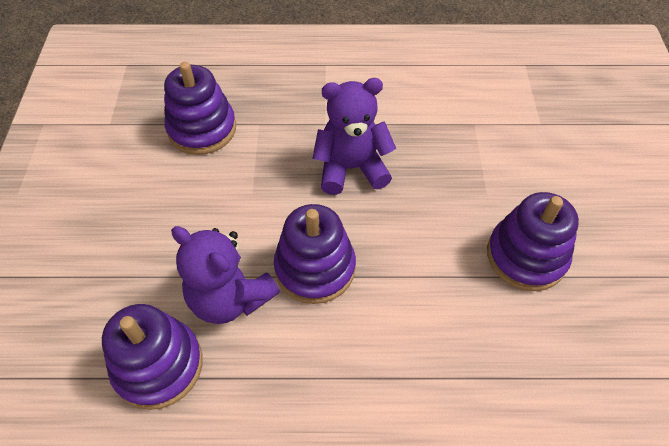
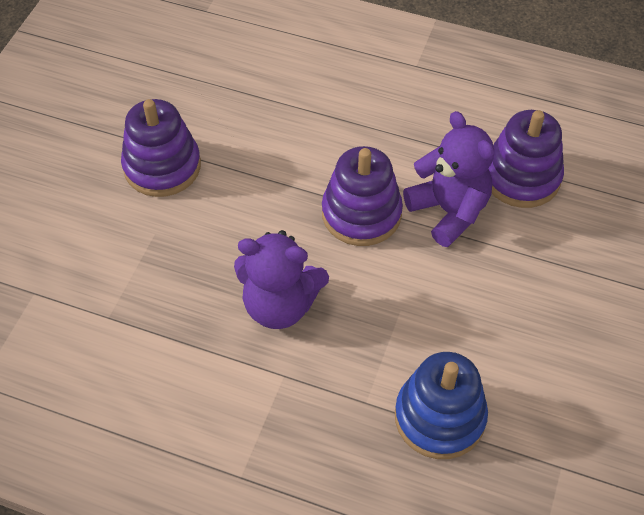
camera: 160 degrees left, 0 degrees up
purple stacking toy [164,62,236,155] -> blue stacking toy [395,352,488,459]

